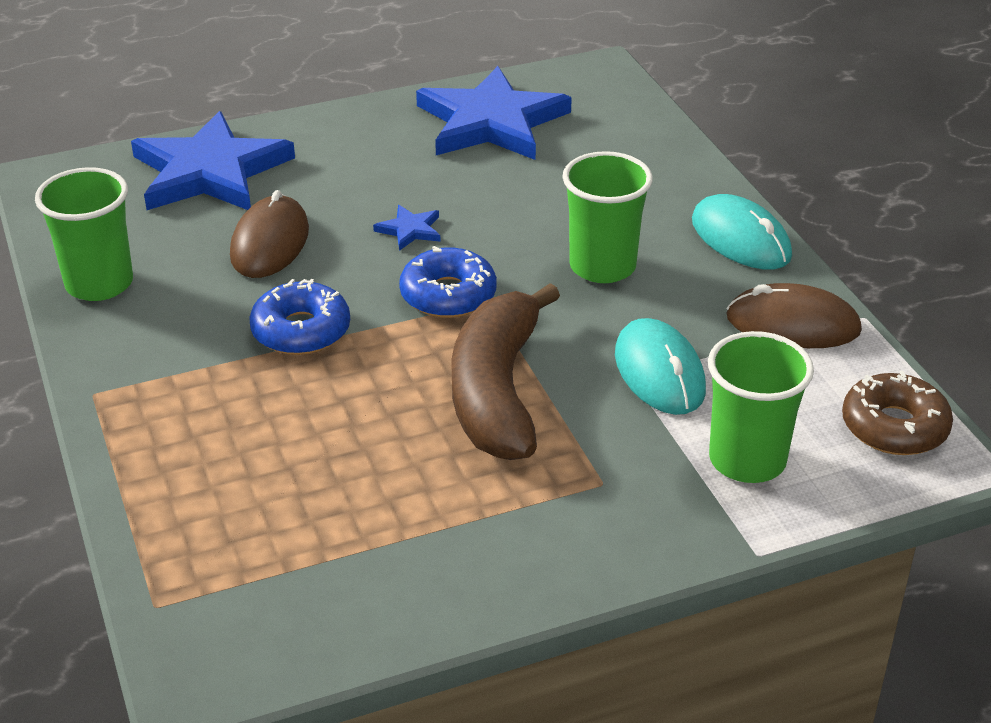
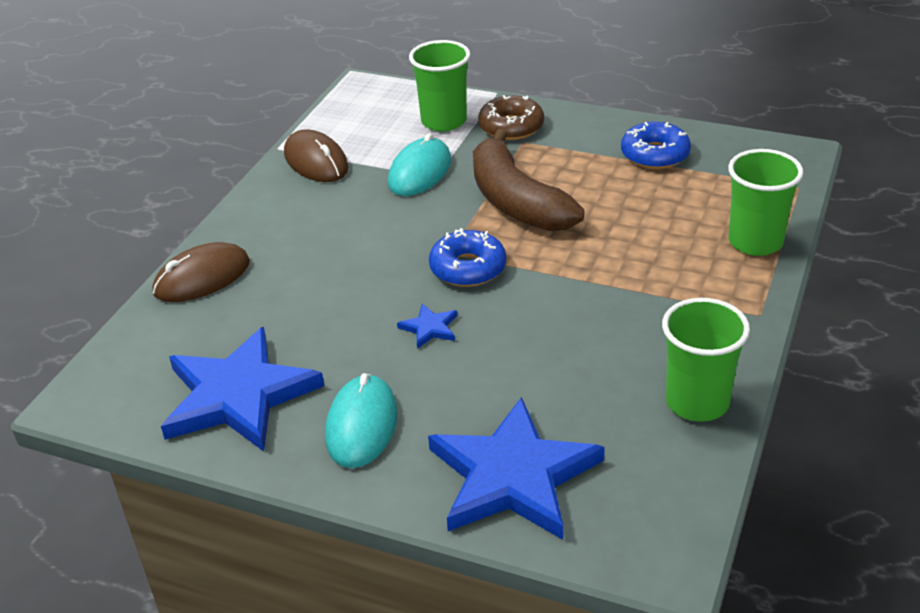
camera: 135 degrees left, 0 degrees up
brown mouse [230,190,309,278] -> brown mouse moved to [153,242,250,302]
blue donut [249,279,350,355] -> blue donut moved to [621,122,691,169]
brown banana [451,283,560,460] -> brown banana turned 105 degrees clockwise [473,129,585,231]
green cup [563,151,653,283] -> green cup moved to [728,149,803,256]
turquoise mouse [692,194,792,270] -> turquoise mouse moved to [325,373,398,468]
brown donut [842,371,953,455] -> brown donut moved to [478,95,544,140]

